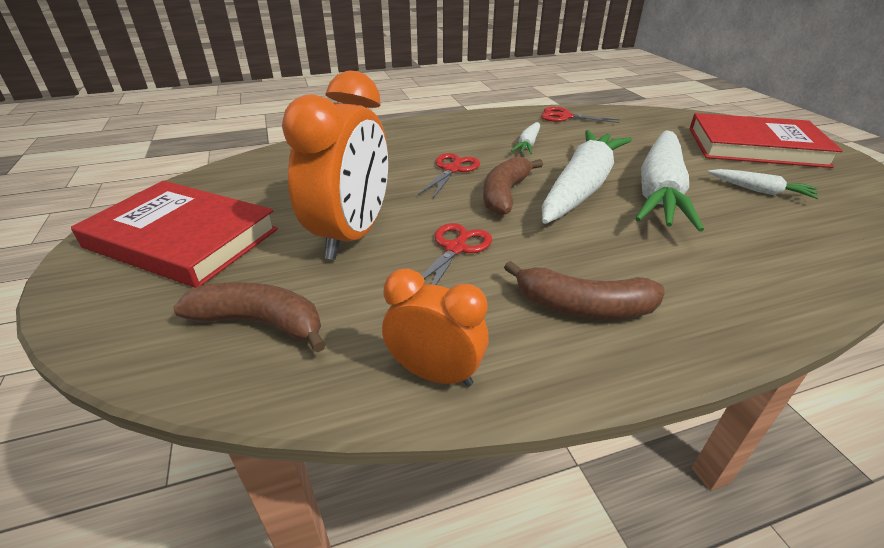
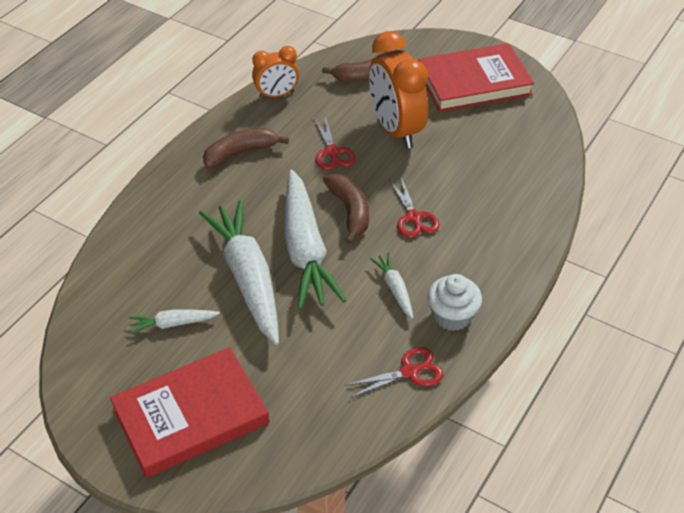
camera: 140 degrees right, 10 degrees up
none -> white cupcake [428,274,482,331]

